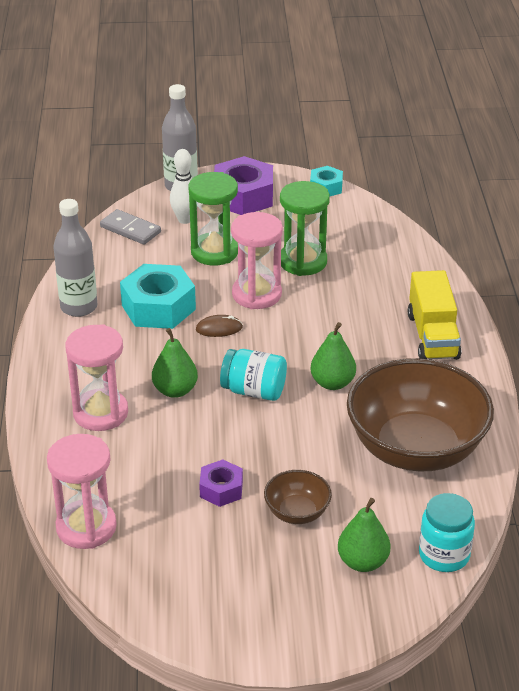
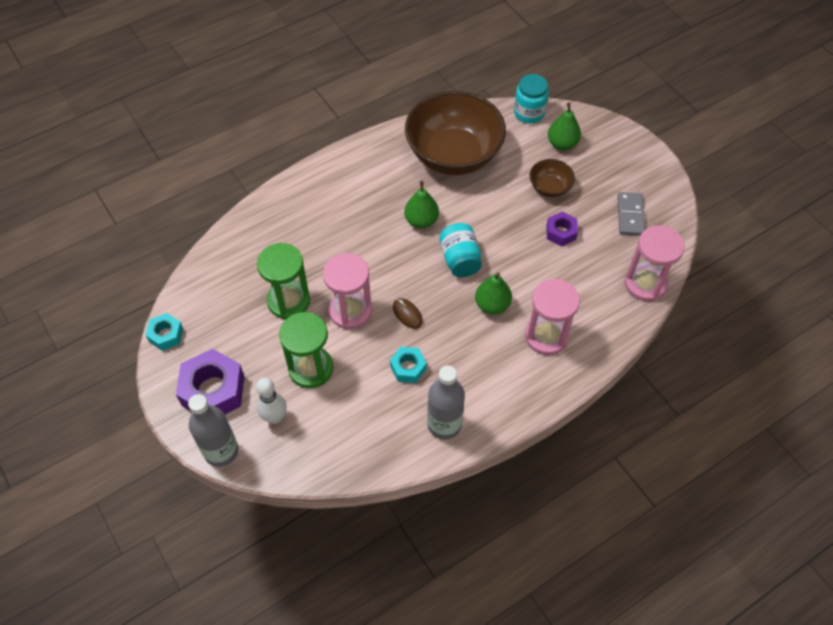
camera: 120 degrees left, 20 degrees up
grey domino [100,209,161,245] -> grey domino moved to [618,192,645,236]
turquoise nut [120,264,196,329] -> turquoise nut [390,347,427,383], size x0.55
yellow truck [408,270,461,360] -> none

